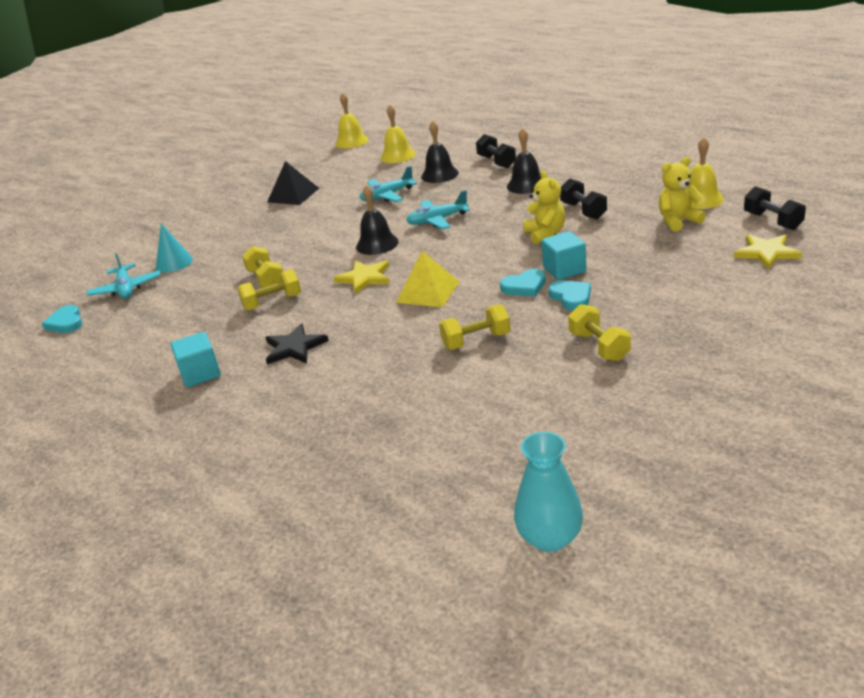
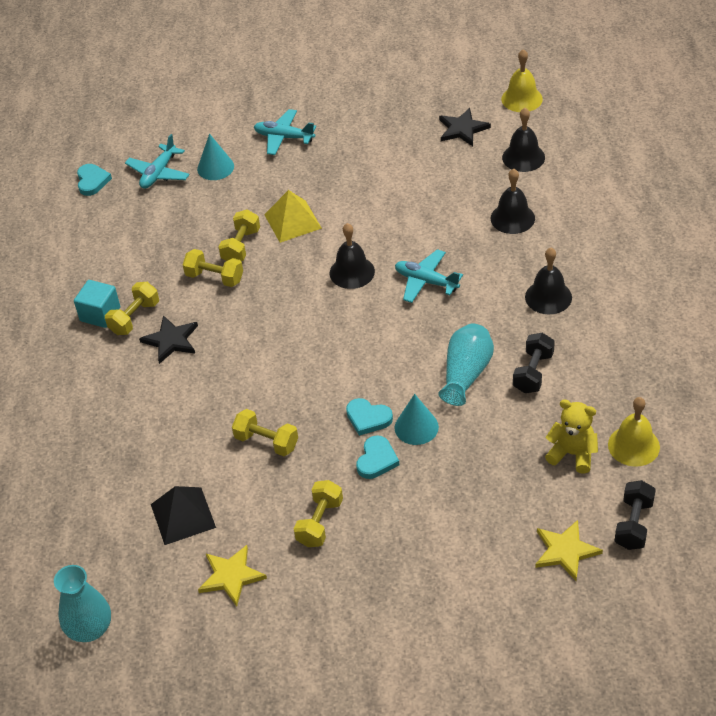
camera: 45 degrees right, 15 degrees up
turquoise heart [42,305,82,333] -> turquoise heart turned 150 degrees clockwise [77,164,112,196]
black pyramid [267,161,319,205] -> black pyramid moved to [151,486,216,545]
yellow star [333,260,390,294] -> yellow star moved to [198,545,267,607]
turquoise plane [360,166,417,202] -> turquoise plane moved to [254,109,316,155]
yellow bell [381,105,415,163] -> black bell [502,108,545,172]
yellow pyramid [396,251,460,307] -> yellow pyramid moved to [264,190,322,243]
black dumbbell [476,134,516,168] -> none
yellow teddy bear [523,171,565,244] -> turquoise vase [438,324,494,406]
turquoise cube [541,231,586,280] -> turquoise cone [395,394,439,445]
none -> yellow dumbbell [105,282,159,335]
none -> black star [439,108,491,146]

